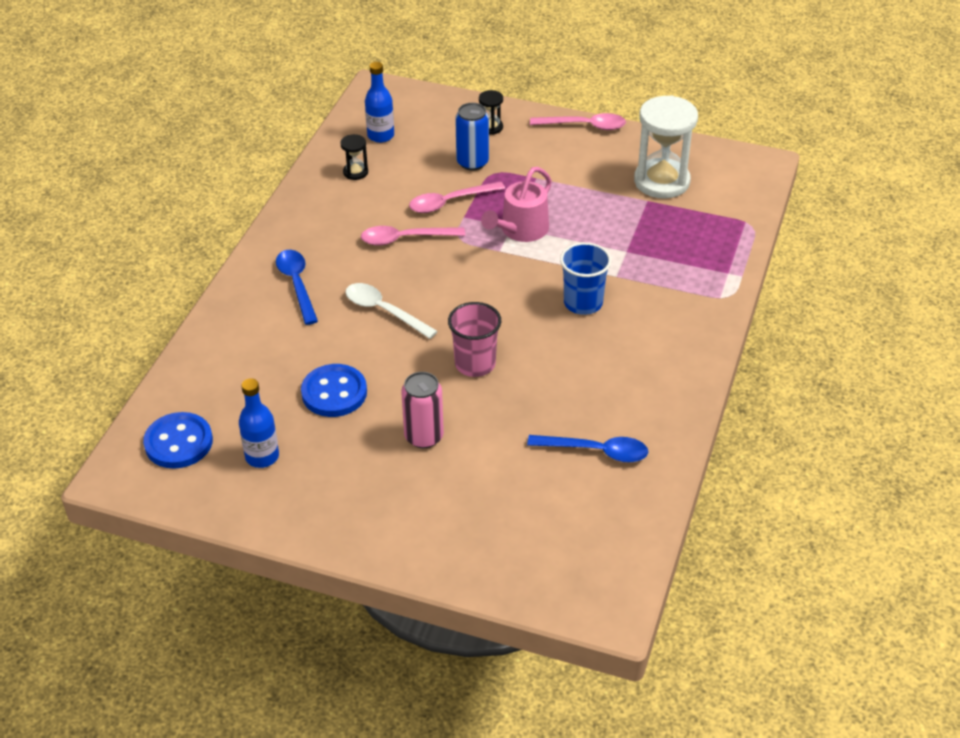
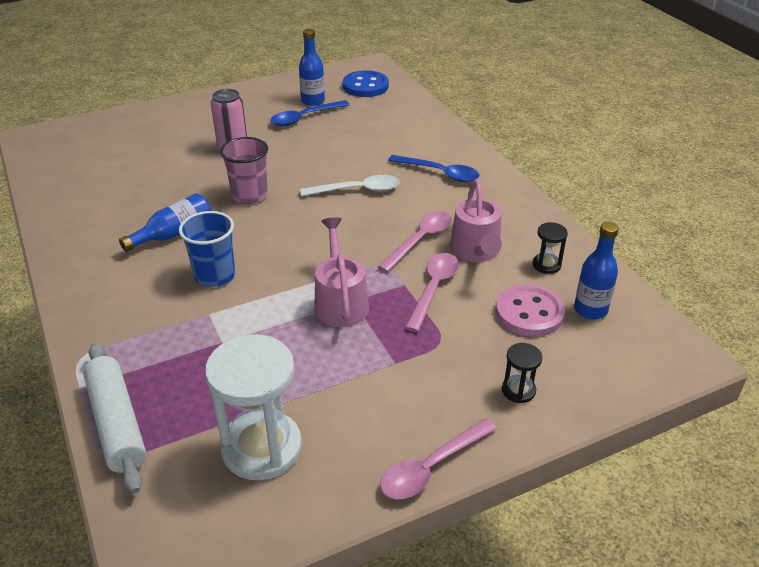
camera: 135 degrees right, 5 degrees down
blue button [301,364,367,417] -> none
blue can [455,103,489,171] -> none
blue spoon [527,435,648,463] -> blue spoon moved to [270,100,350,126]
none -> white rolling pin [83,343,146,494]
none -> blue bottle [119,193,211,252]
none -> pink watering can [450,180,502,262]
none -> pink button [496,284,565,337]

